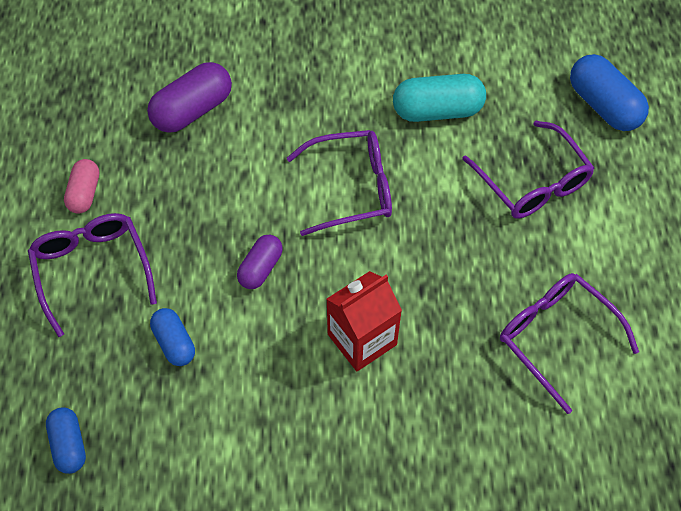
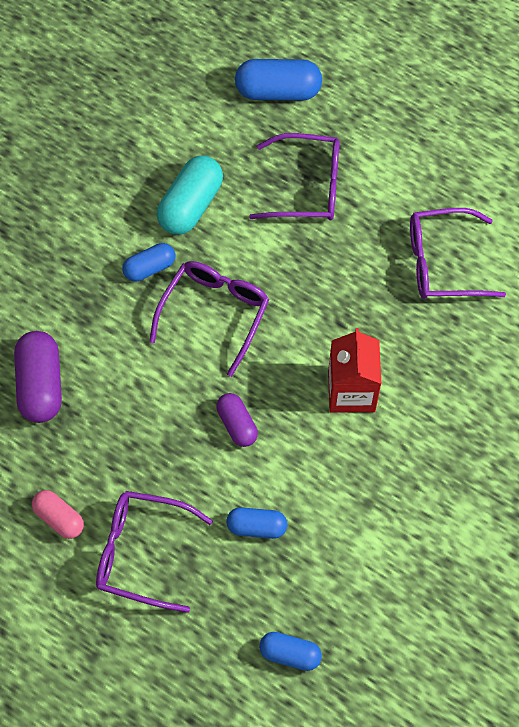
camera: 55 degrees left, 5 degrees up
none -> blue capsule [122,243,175,282]

